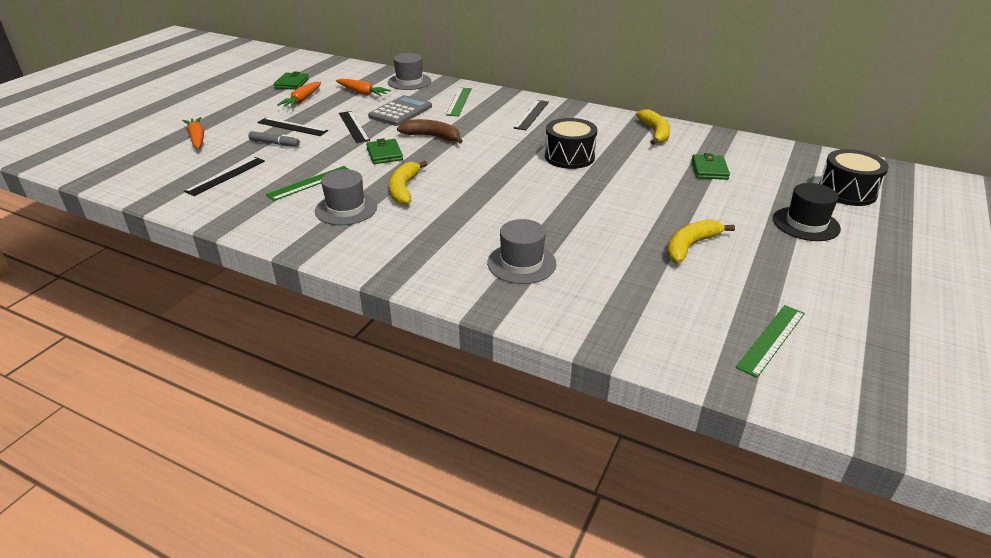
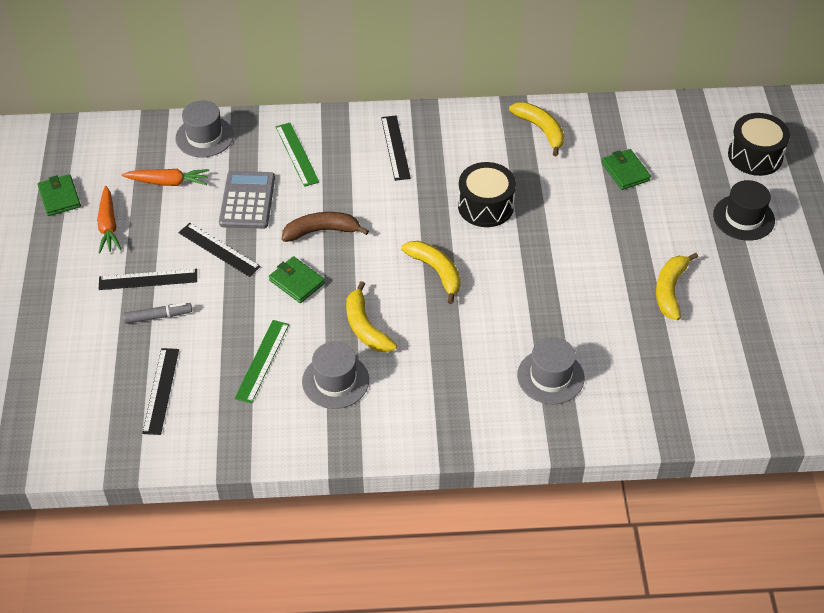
camera: 30 degrees left, 15 degrees up
orange carrot [182,117,204,149] -> none
green ruler [736,305,805,378] -> none
none -> yellow banana [401,241,461,304]

